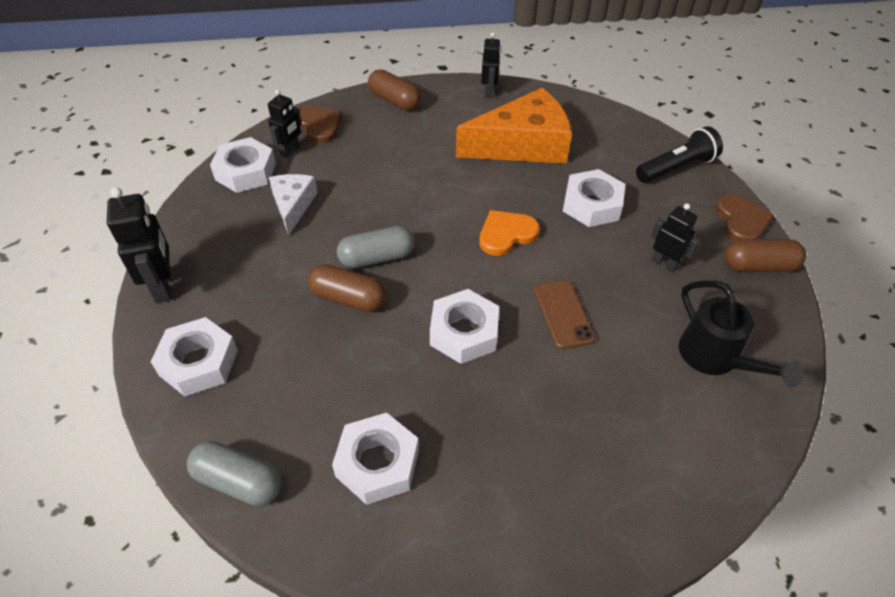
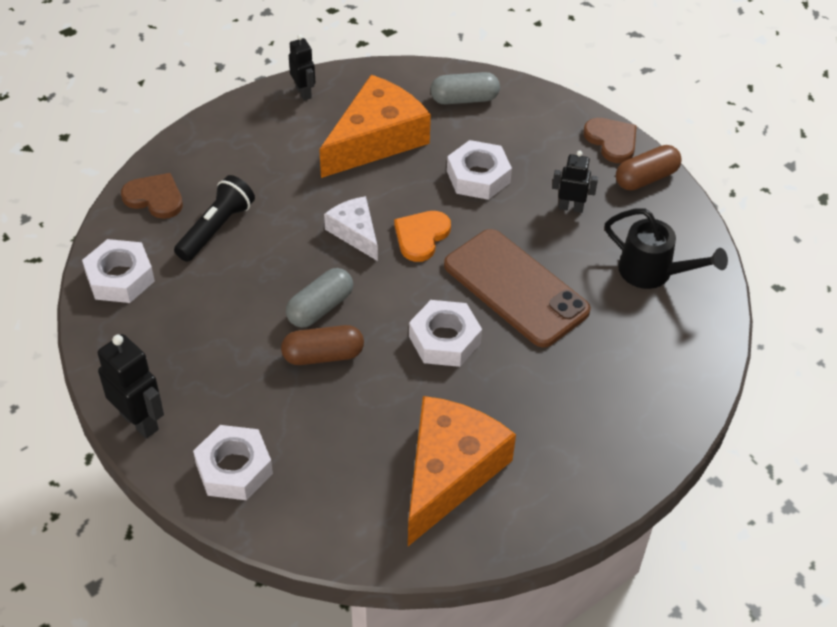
camera: 30 degrees left, 0 degrees up
grey capsule [187,441,282,506] -> grey capsule moved to [431,72,500,104]
black robot [268,89,302,158] -> none
white cheese [269,174,318,235] -> white cheese moved to [324,196,378,261]
white nut [332,412,419,505] -> orange cheese [408,396,516,546]
brown capsule [368,69,421,111] -> none
brown phone [534,280,595,349] -> brown phone [444,229,591,347], size x1.92
black flashlight [636,126,723,183] -> black flashlight moved to [174,175,255,262]

